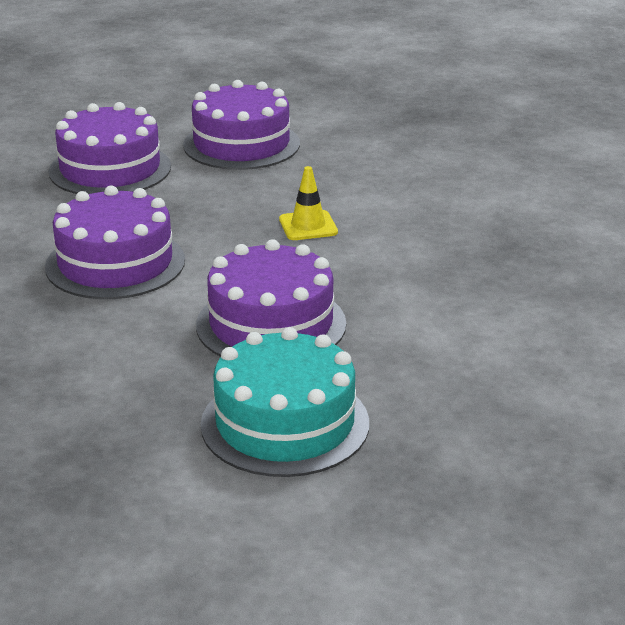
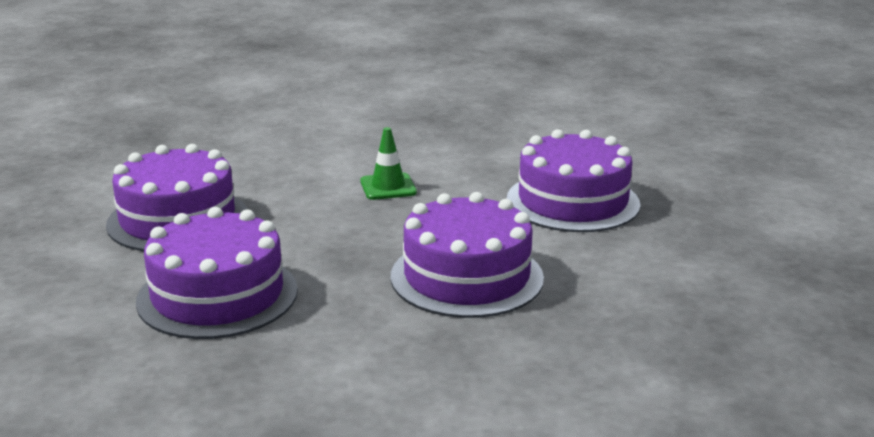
camera: 90 degrees left, 5 degrees down
turquoise cake [201,327,369,477] -> none
yellow traffic cone [279,166,338,240] -> green traffic cone [360,127,417,200]

